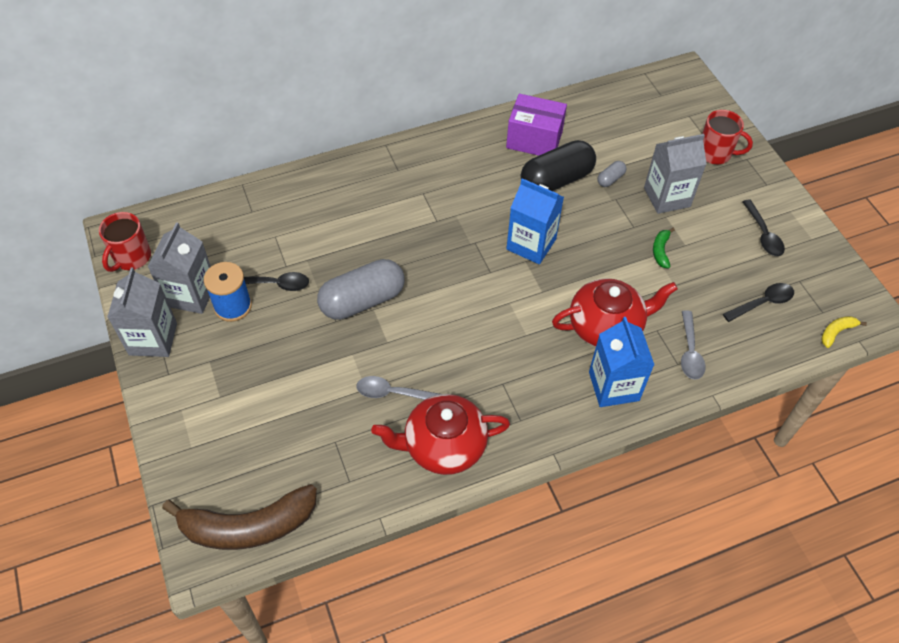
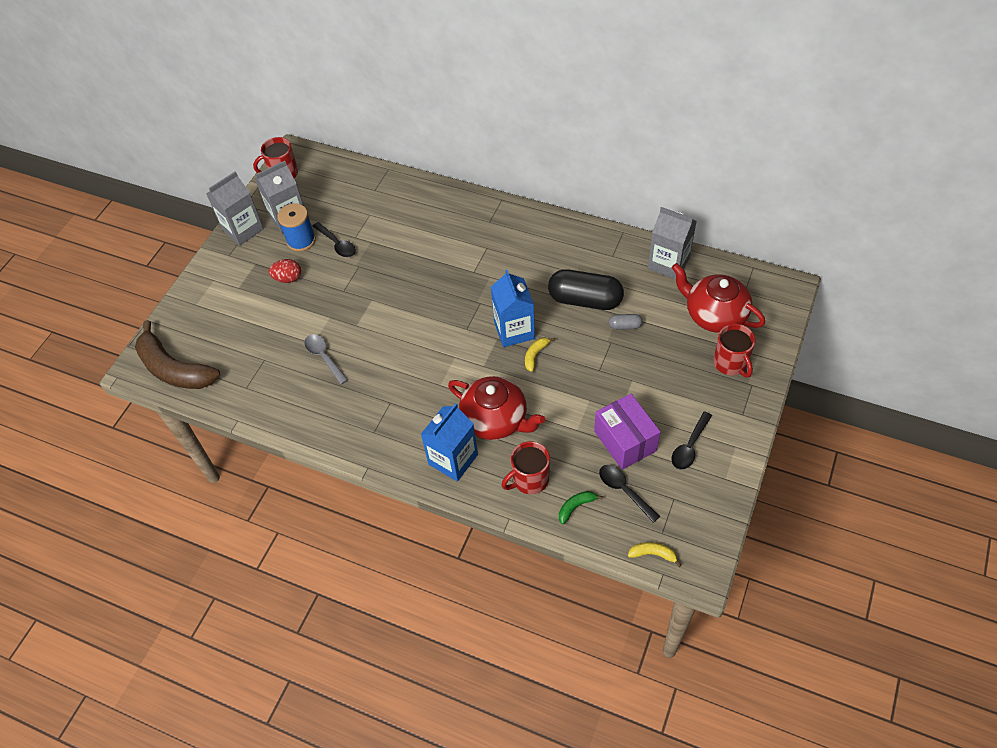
camera: 50 degrees right, 0 degrees up
grey capsule [317,259,404,320] -> none
red teapot [371,394,510,475] -> red teapot moved to [672,263,765,333]
purple box [506,94,567,156] -> purple box moved to [594,394,661,470]
grey carton [644,134,707,214] -> grey carton moved to [648,207,697,279]
green banana [653,228,675,268] -> green banana moved to [559,491,603,524]
grey spoon [681,310,706,380] -> red mug [502,441,550,494]
black spoon [723,283,794,322] -> black spoon turned 150 degrees counterclockwise [599,465,660,523]
none -> red egg [269,259,301,283]
none -> yellow banana [525,338,555,372]

